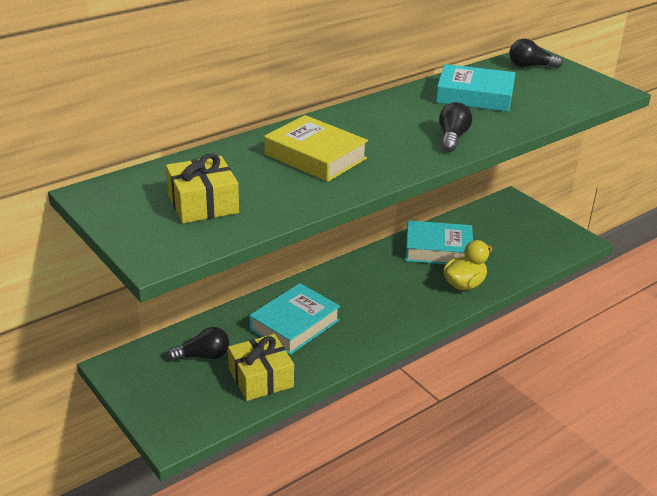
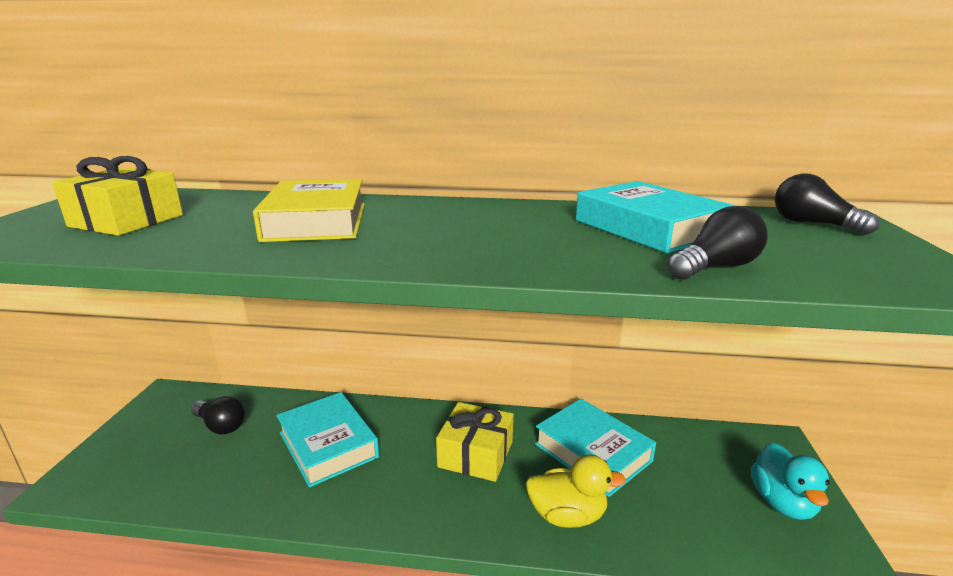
camera: 45 degrees right, 10 degrees down
yellow gift [228,334,294,401] -> yellow gift moved to [436,402,513,482]
turquoise book [249,283,340,355] -> turquoise book turned 60 degrees clockwise [276,392,379,487]
black light bulb [439,102,472,152] -> black light bulb moved to [668,206,768,280]
none -> turquoise duck [751,443,830,520]

